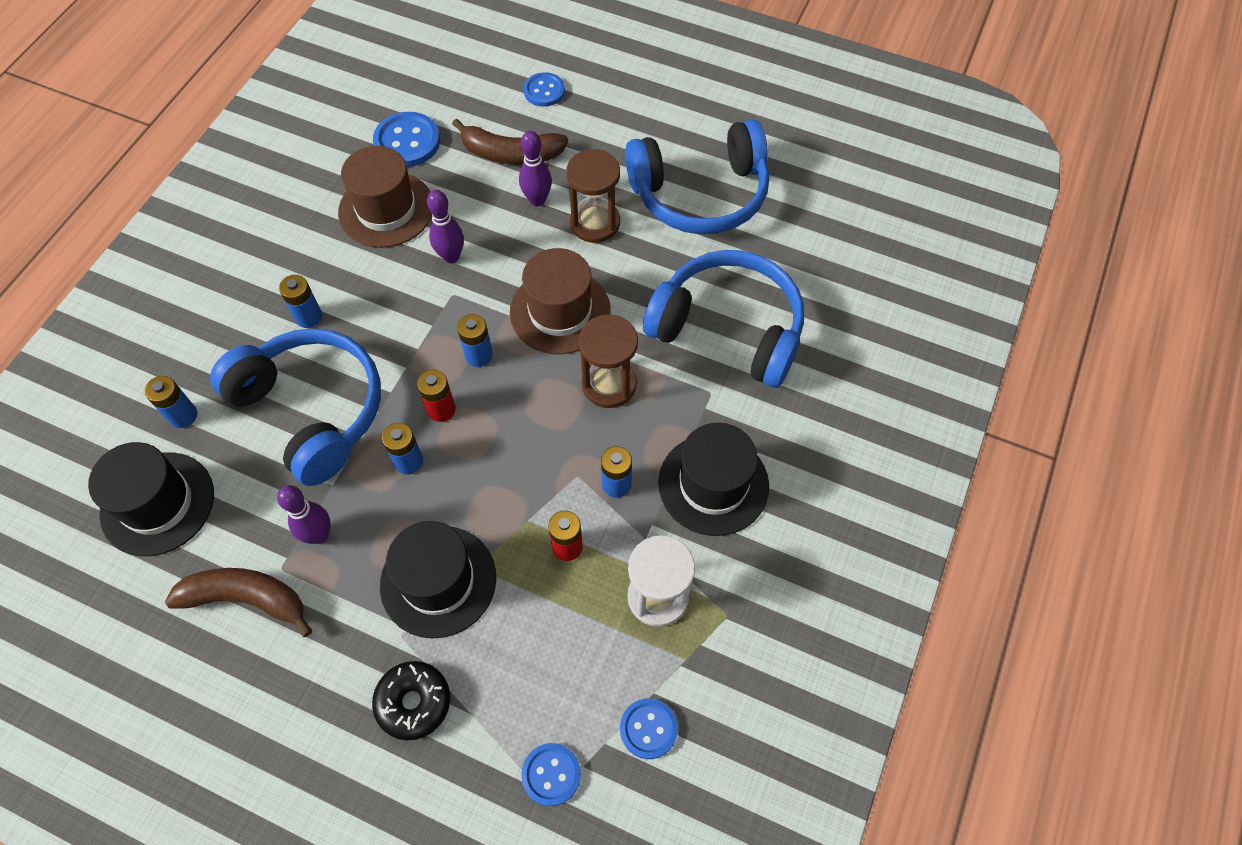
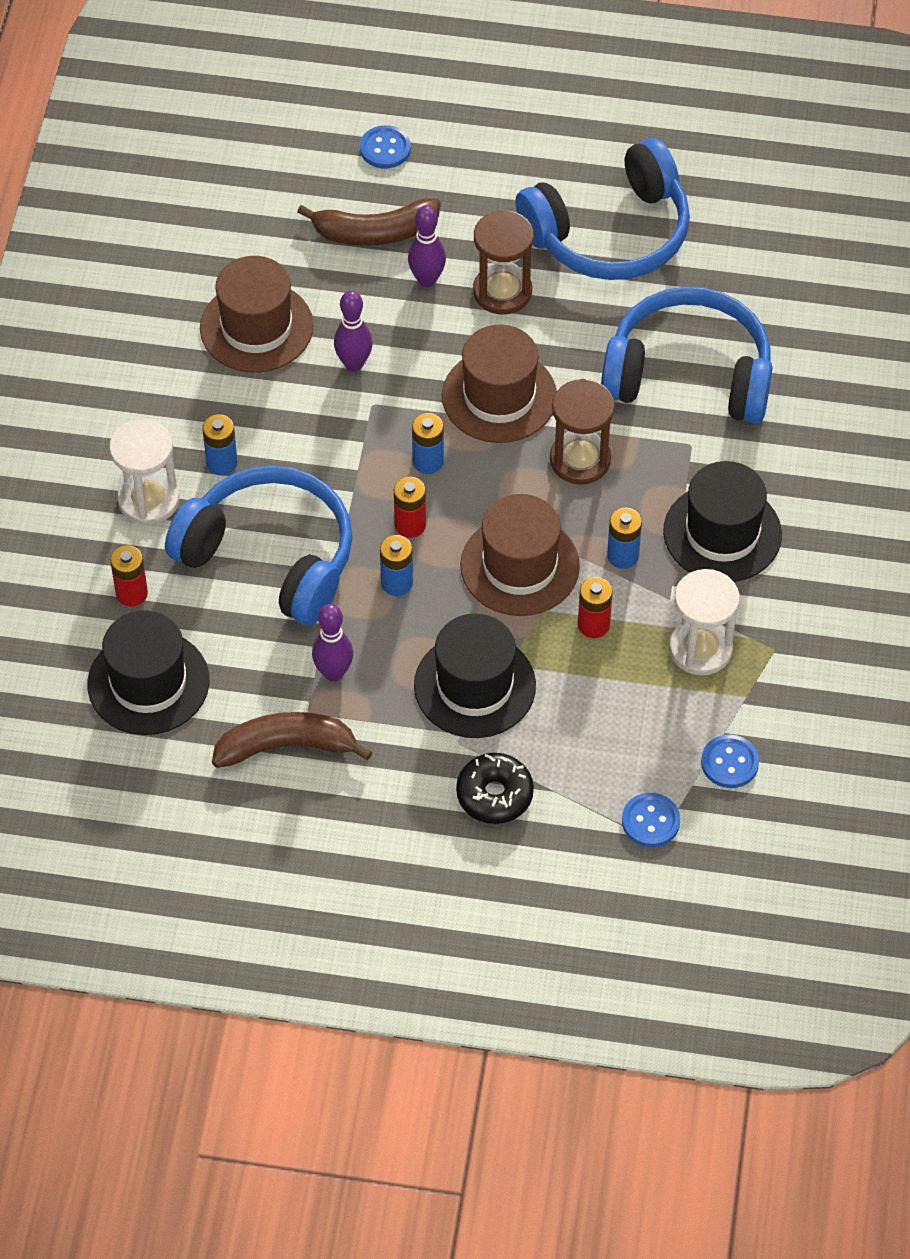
camera: 15 degrees left, 5 degrees down
blue battery [145,376,197,428] -> red battery [110,545,148,606]
blue button [373,112,440,167] -> none
none -> white hourglass [109,419,179,525]
none -> brown hat [460,494,580,616]

